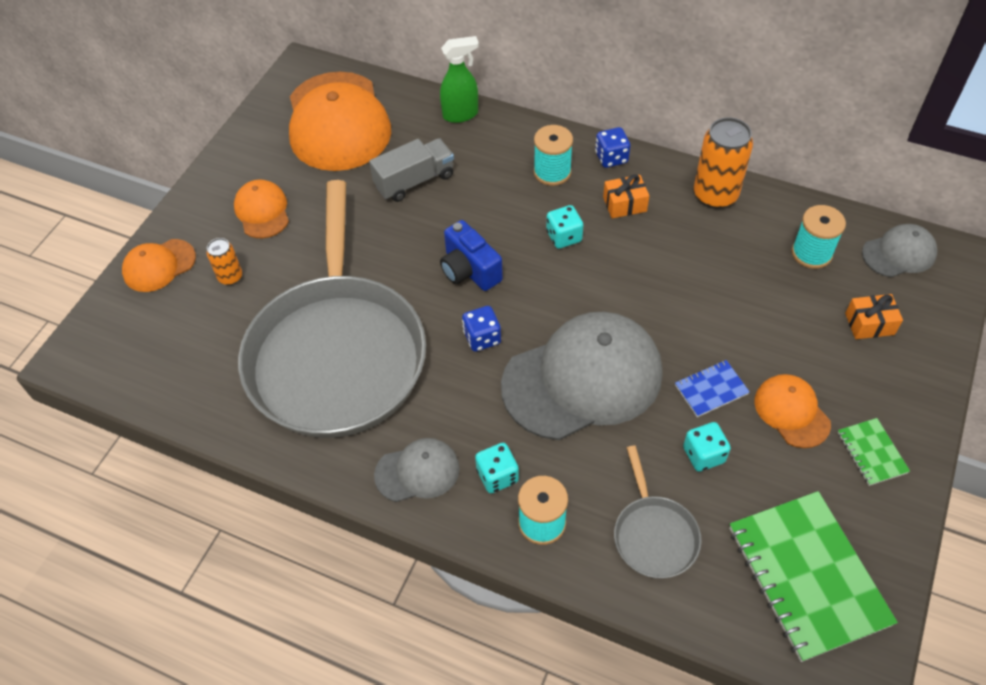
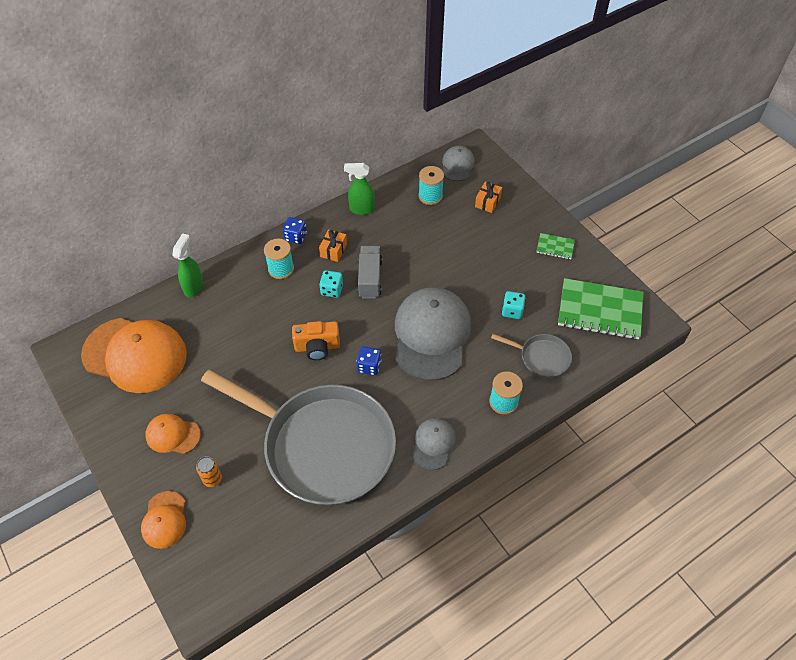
camera: 60 degrees left, 0 degrees up
grey truck [369,138,454,202] -> grey truck moved to [357,246,382,299]
blue camera [440,220,503,291] -> orange camera [292,321,340,360]
turquoise dice [475,443,519,493] -> none
blue notebook [675,360,750,417] -> none
orange can [694,117,753,209] -> green spray bottle [344,163,375,215]
orange cap [754,374,831,448] -> none

